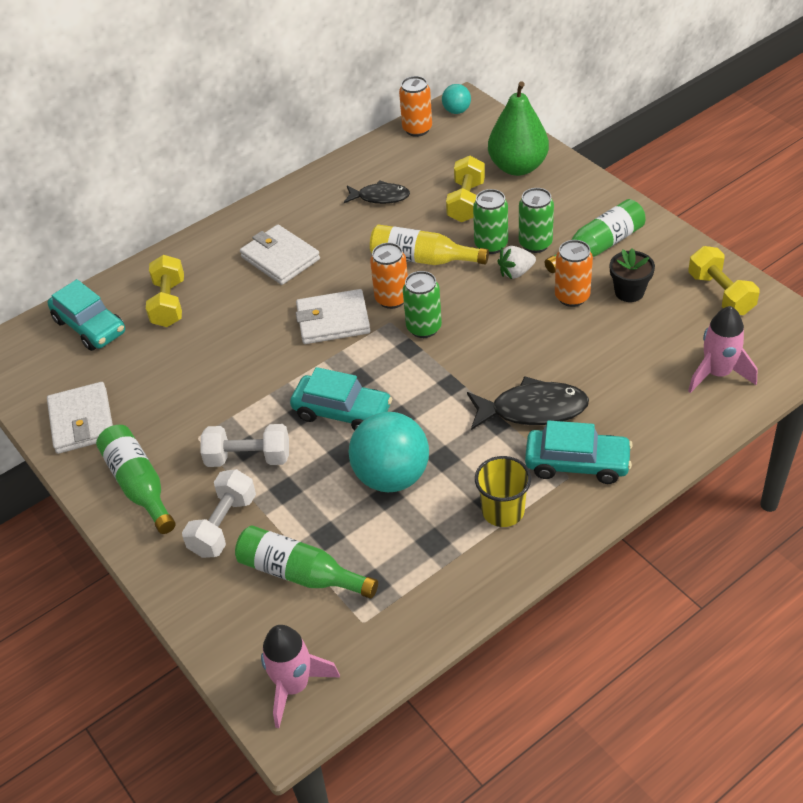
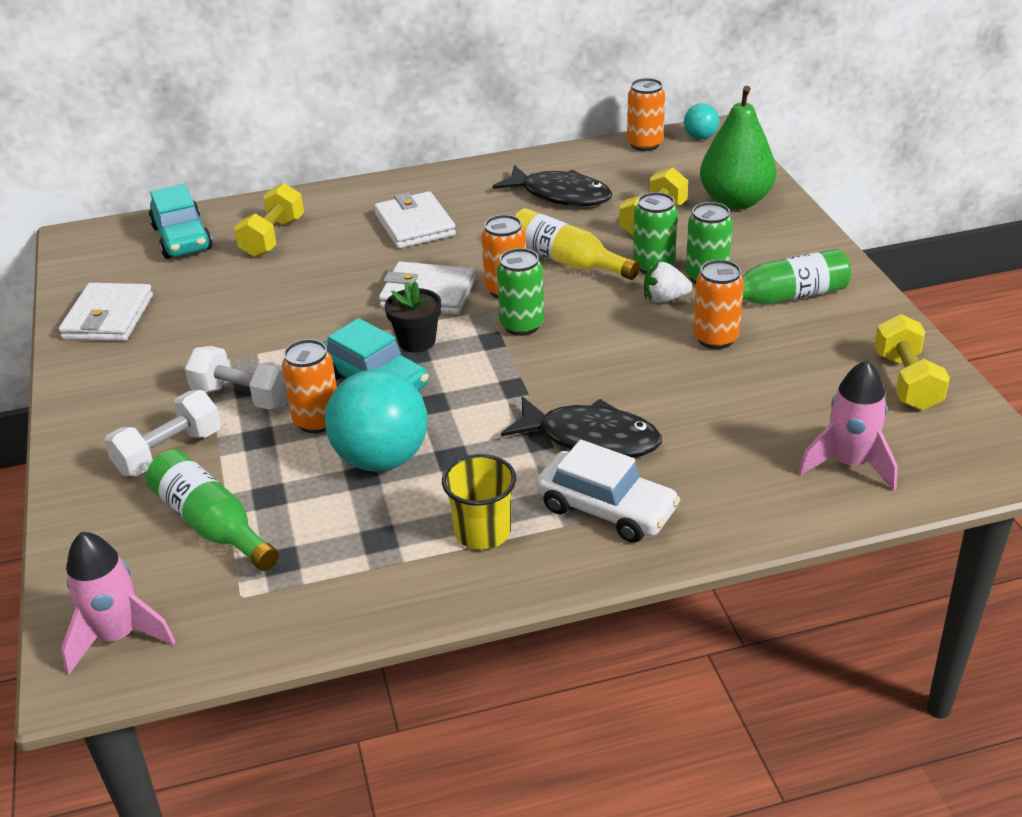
camera: 20 degrees right, 10 degrees down
green bottle [96,425,176,534] -> none
black fish [344,180,410,204] -> black fish [492,165,613,206], size x1.53
turquoise car [525,420,633,484] -> white car [536,440,680,543]
black flower pot [610,248,655,302] -> black flower pot moved to [385,281,441,353]
none -> orange can [282,339,337,433]

